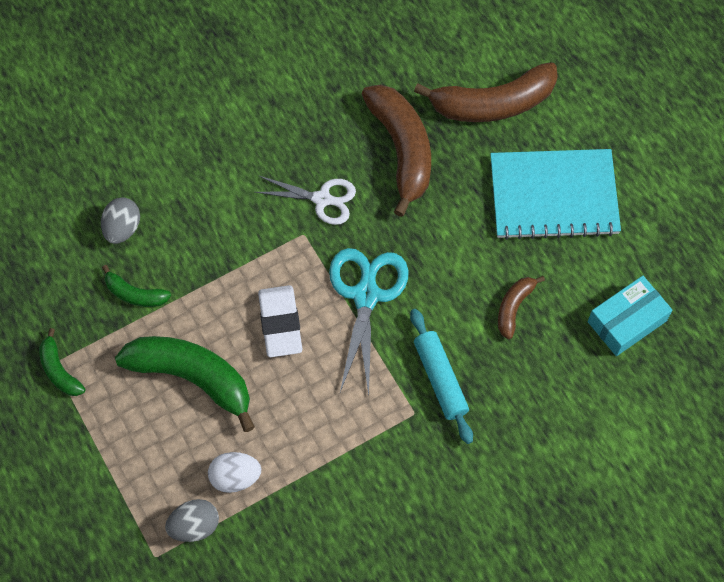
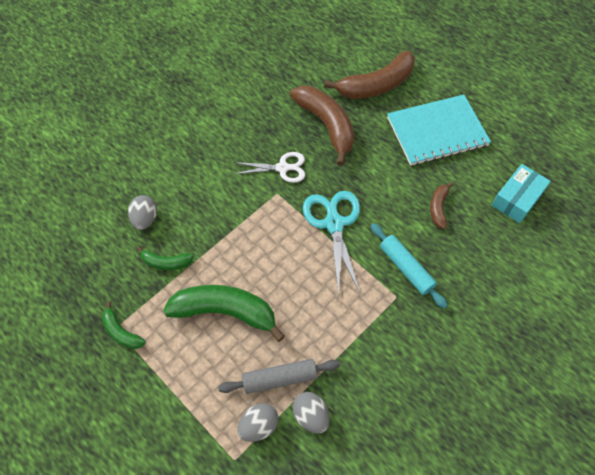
camera: 15 degrees left, 5 degrees down
white egg [208,452,261,493] -> grey rolling pin [218,359,340,394]
white eraser [258,285,302,357] -> none
none -> grey egg [292,392,330,434]

